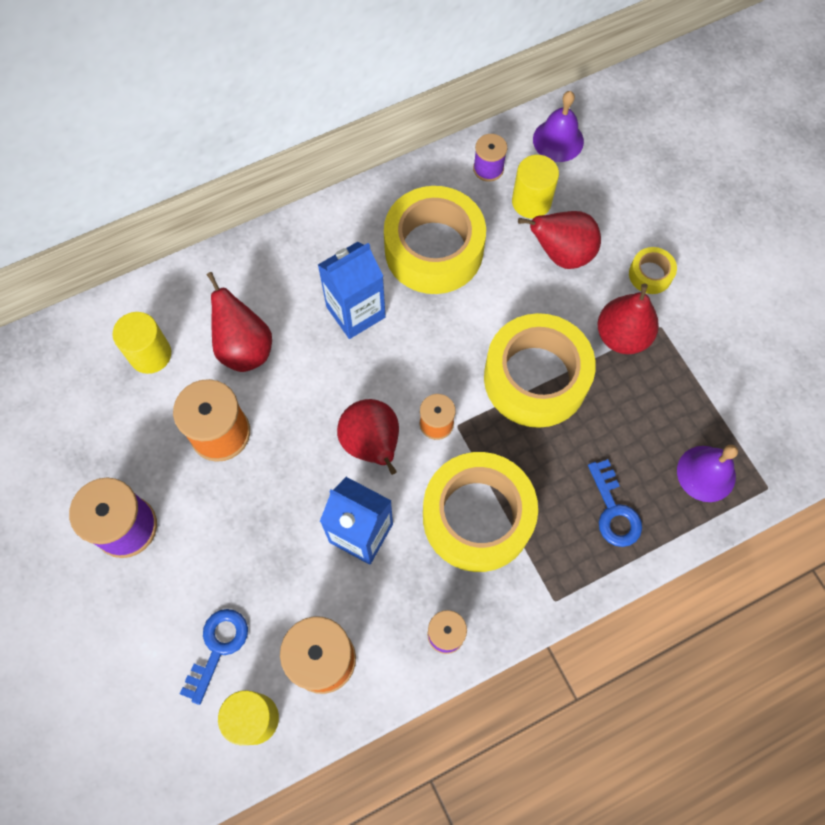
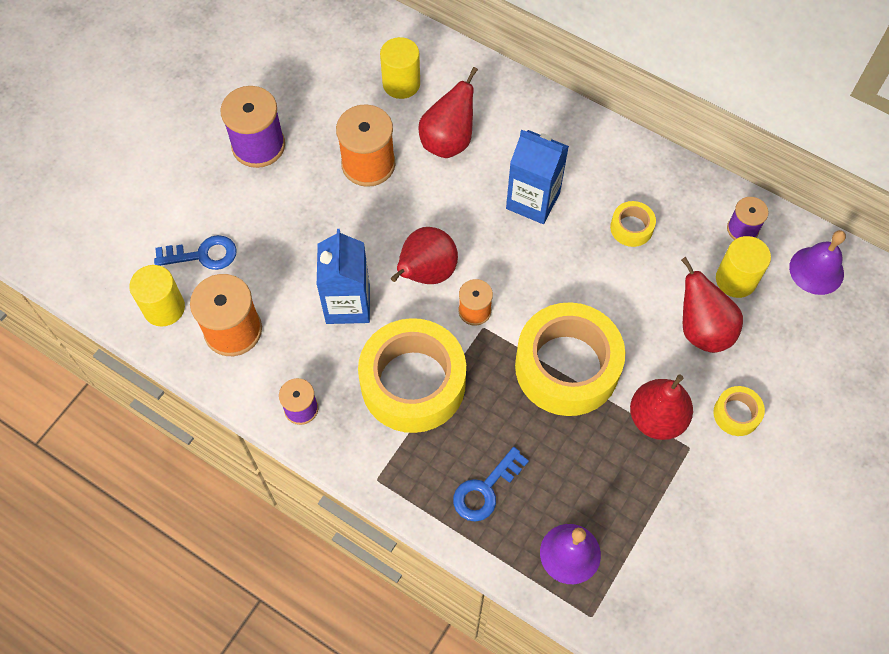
camera: 60 degrees right, 5 degrees down
yellow tape [384,186,486,294] -> yellow tape [610,201,656,247], size x0.44

